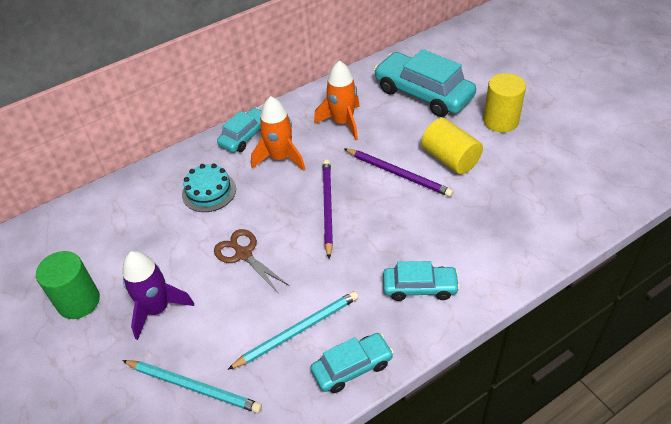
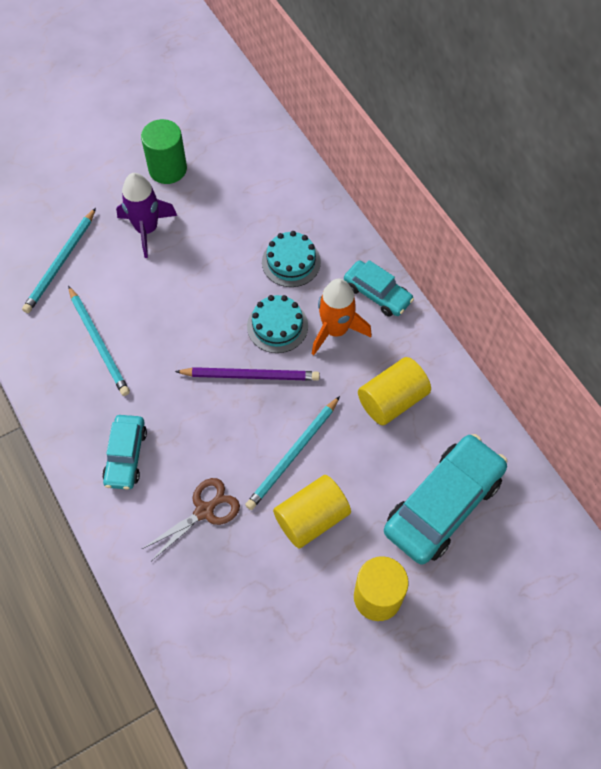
camera: 90 degrees right, 15 degrees up
brown scissors [214,229,288,294] -> brown scissors moved to [142,478,240,560]
turquoise car [311,333,394,393] -> none
orange rocket [314,60,360,140] -> yellow cylinder [358,357,431,425]
purple pencil [344,148,453,197] -> turquoise pencil [245,396,340,510]
none -> turquoise cake [247,295,308,353]

